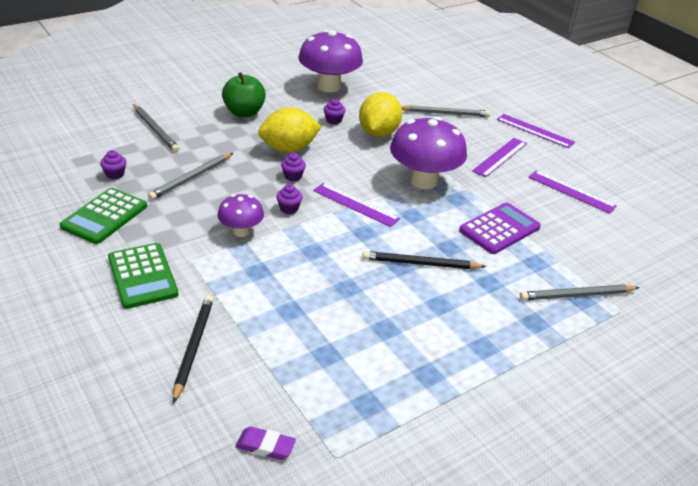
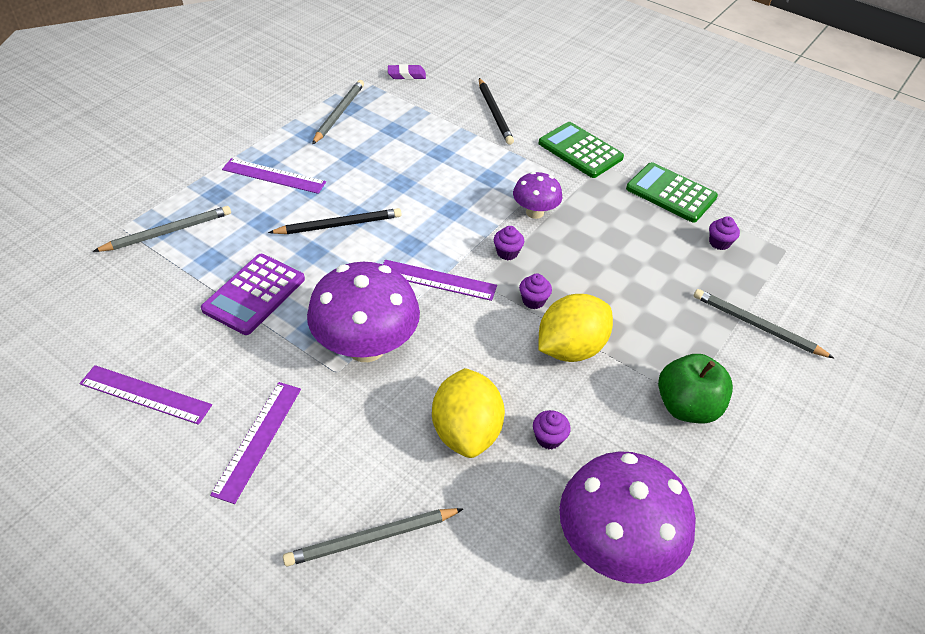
camera: 160 degrees right, 10 degrees up
green calculator [60,188,147,244] -> green calculator turned 60 degrees counterclockwise [626,162,718,223]
grey pencil [148,153,233,200] -> grey pencil moved to [312,80,364,144]
purple ruler [497,114,575,148] -> purple ruler moved to [222,158,326,194]

